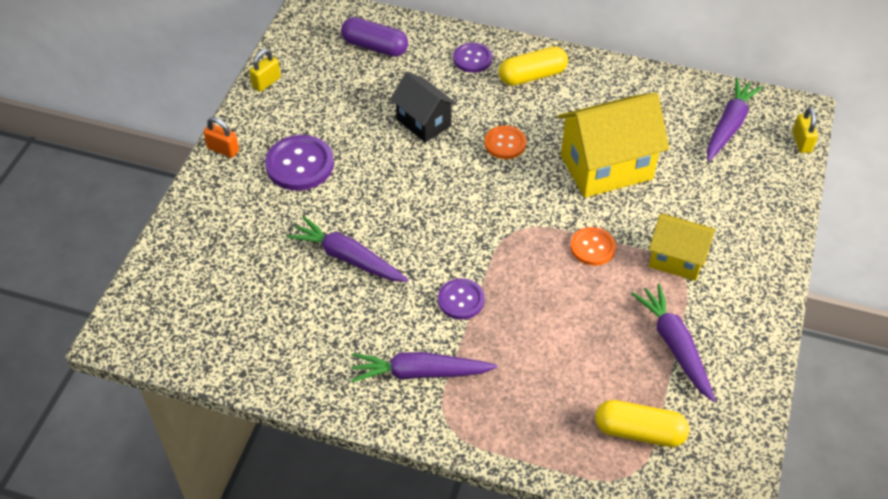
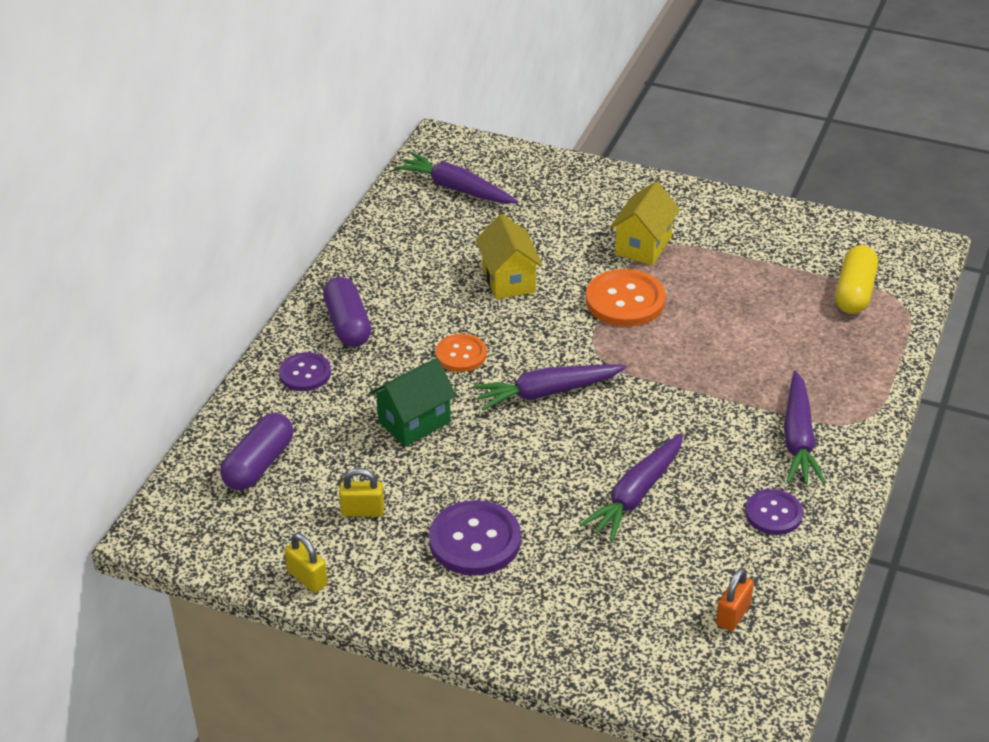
camera: 85 degrees left, 10 degrees down
orange padlock [203,117,239,158] -> orange padlock moved to [716,568,754,631]
black house [390,71,457,143] -> green house [370,358,456,447]
purple button [438,279,484,319] -> purple button moved to [745,489,803,535]
yellow capsule [499,46,568,86] -> purple capsule [323,277,371,347]
yellow house [557,92,669,198] -> yellow house [476,214,543,299], size x0.60
orange button [570,227,616,266] -> orange button [586,269,666,327], size x1.60
purple carrot [631,284,715,402] -> purple carrot moved to [473,364,626,410]
yellow padlock [792,107,818,153] -> yellow padlock moved to [339,468,385,517]

